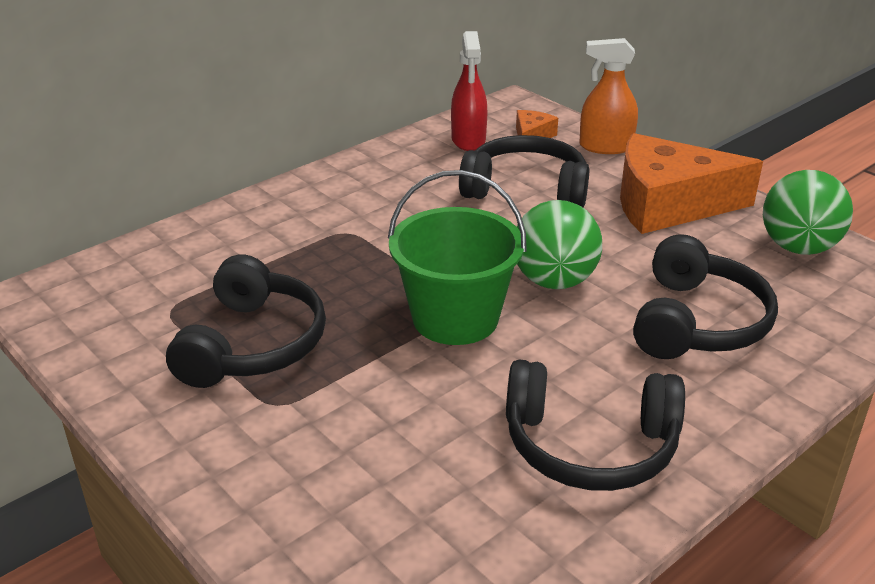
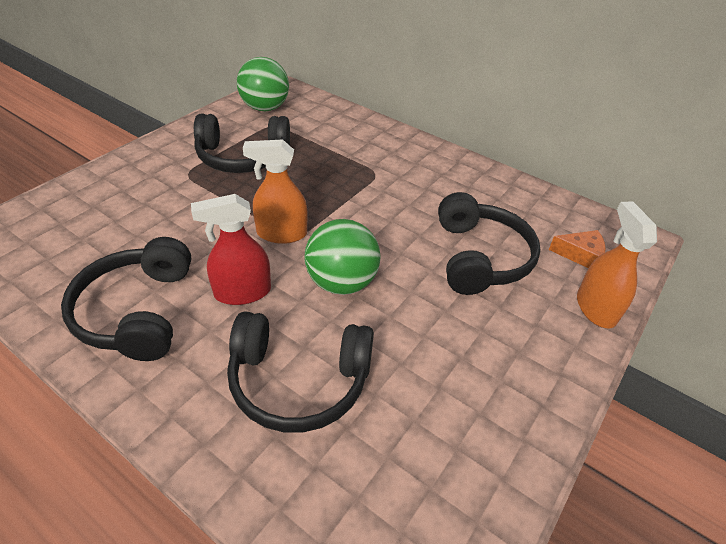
camera: 75 degrees right, 10 degrees up
green bucket [388,170,527,345] -> orange spray bottle [243,140,308,244]
red spray bottle [451,31,487,151] -> red spray bottle moved to [191,194,271,305]
orange cheese [620,133,763,234] -> none
green ball [763,170,853,255] -> green ball moved to [237,57,289,111]

